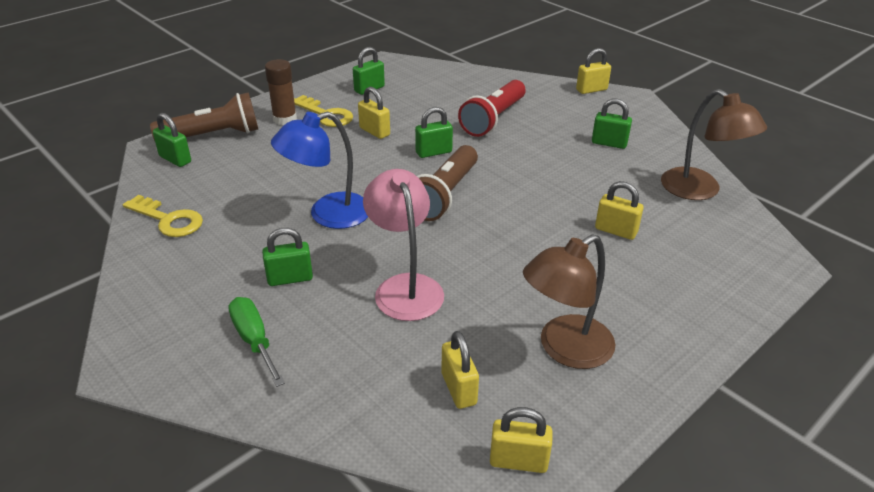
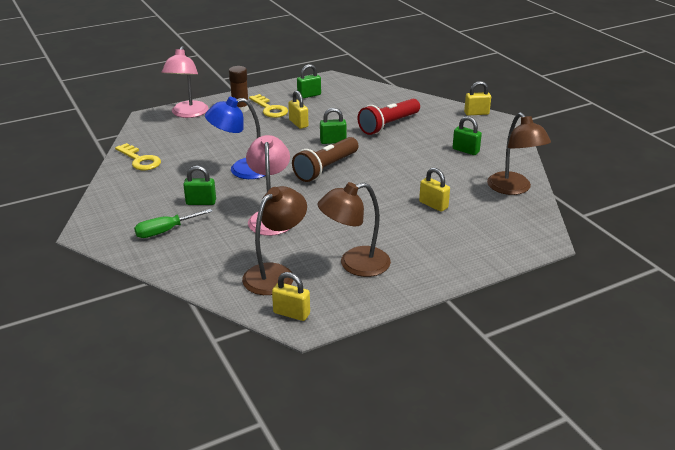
camera: 15 degrees right, 5 degrees down
brown flashlight [150,92,258,141] -> pink lamp [162,46,208,118]
green padlock [153,113,191,167] -> none
green screwdriver [228,297,285,387] -> green screwdriver turned 105 degrees counterclockwise [134,209,213,238]
yellow padlock [441,331,479,409] -> brown lamp [242,186,307,295]

